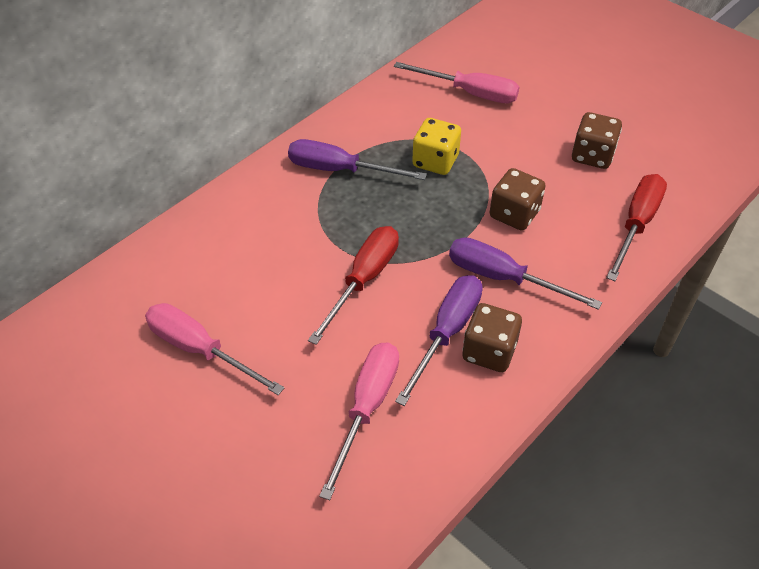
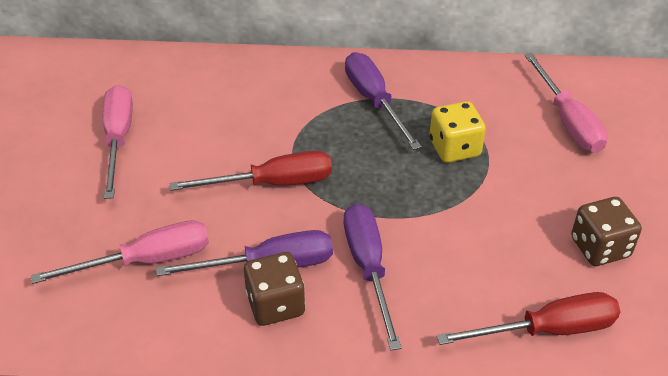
camera: 50 degrees right, 5 degrees down
brown dice [490,168,546,231] -> none

